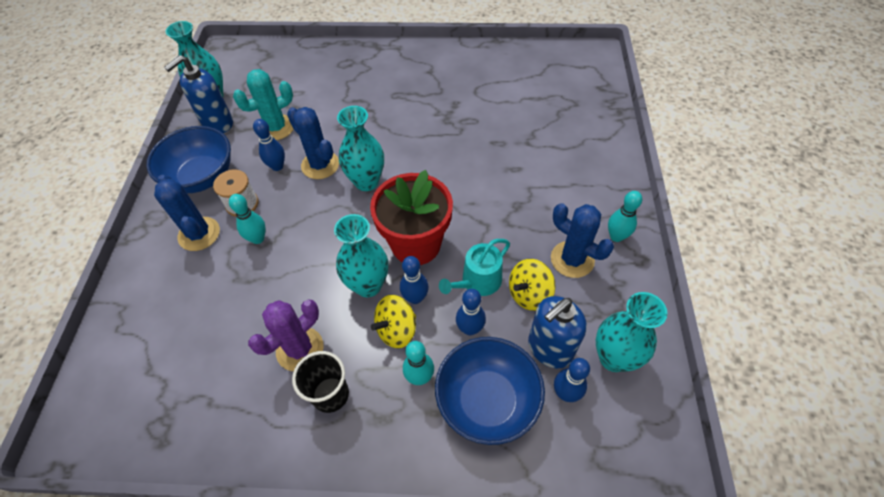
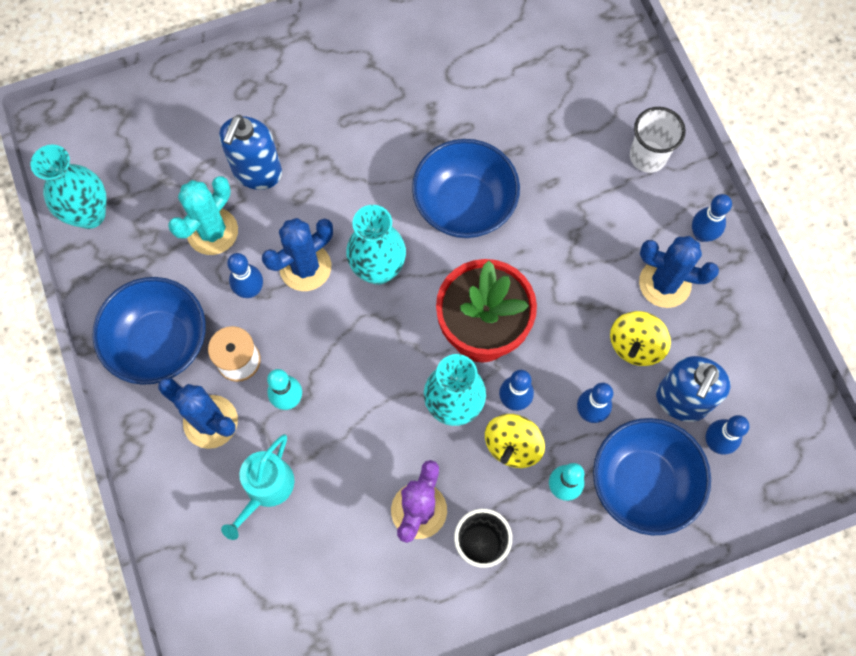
camera: 25 degrees left, 15 degrees up
blue soap dispenser [164,55,233,133] -> blue soap dispenser moved to [219,115,282,190]
blue cactus [287,107,339,179] -> blue cactus turned 60 degrees counterclockwise [262,218,333,291]
turquoise watering can [439,239,510,296] -> turquoise watering can moved to [221,434,295,540]
turquoise vase [596,292,668,372] -> none
turquoise bowling pin [608,191,642,242] -> blue bowling pin [692,194,732,242]
none -> blue bowl [412,139,520,238]
none -> white cup [630,107,686,173]

